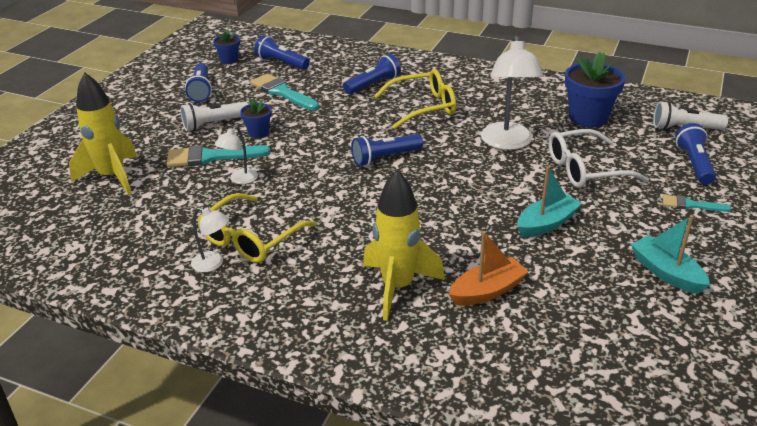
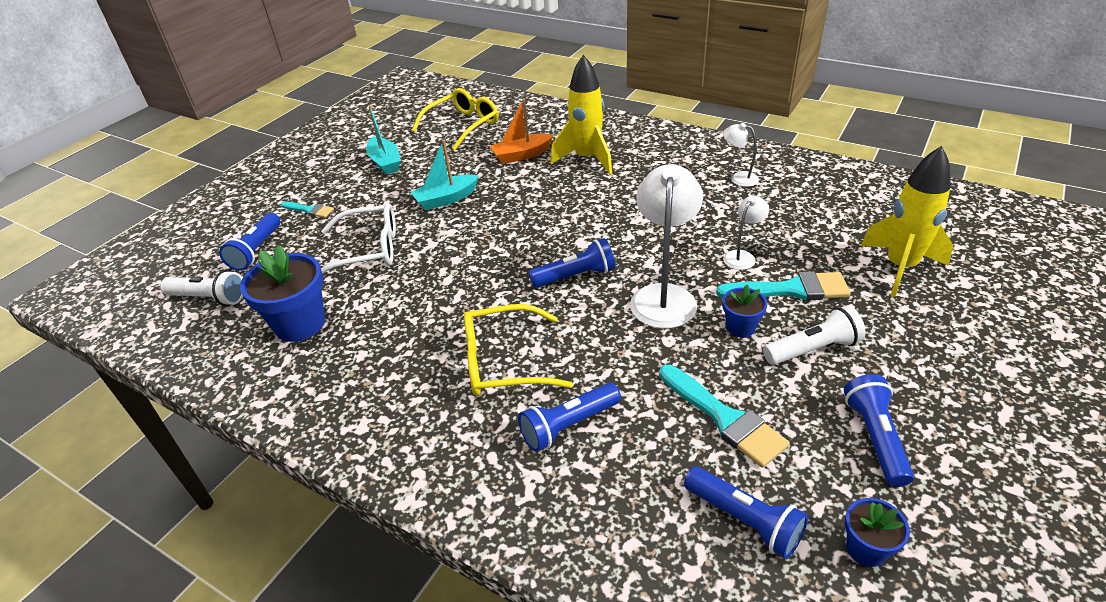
camera: 170 degrees left, 5 degrees up
yellow glasses [197,193,317,263] -> yellow glasses moved to [412,88,499,150]
white lamp [481,35,544,150] -> white lamp moved to [630,164,703,329]

